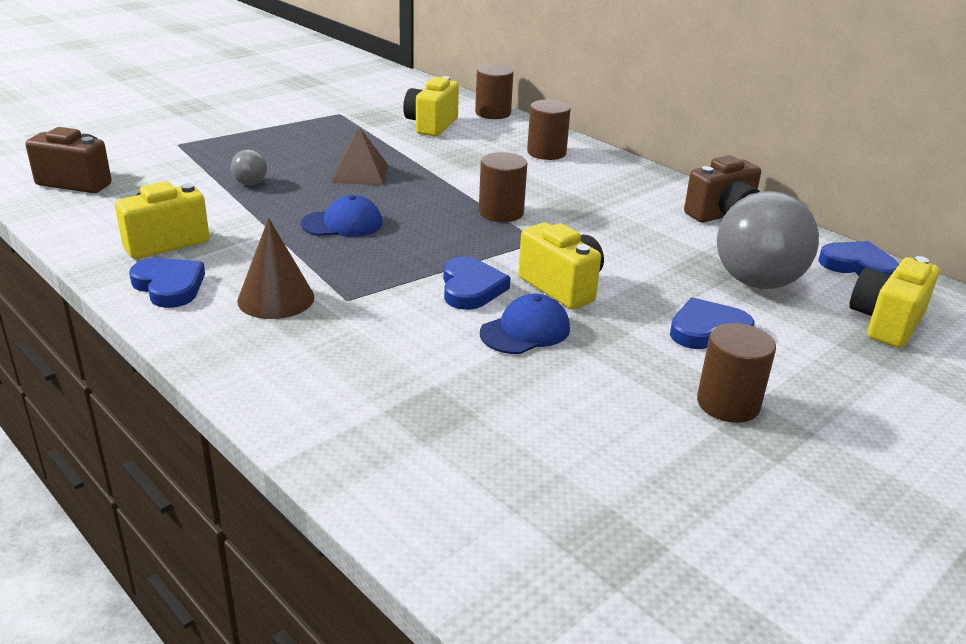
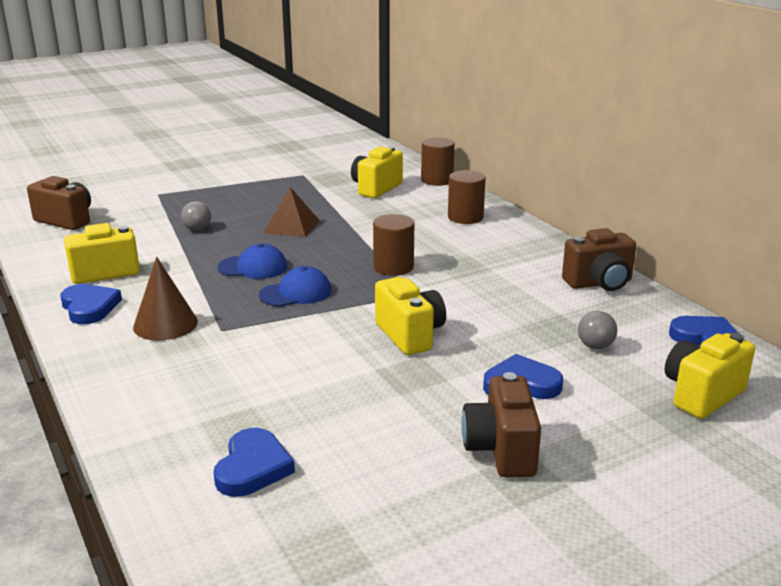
camera: 15 degrees right, 5 degrees down
blue heart [443,257,511,310] -> blue heart moved to [213,428,295,497]
blue cap [480,294,570,354] -> blue cap moved to [259,266,331,307]
brown cylinder [697,323,776,423] -> brown camera [462,372,541,477]
grey ball [717,191,819,289] -> grey ball [578,311,617,349], size x0.43

